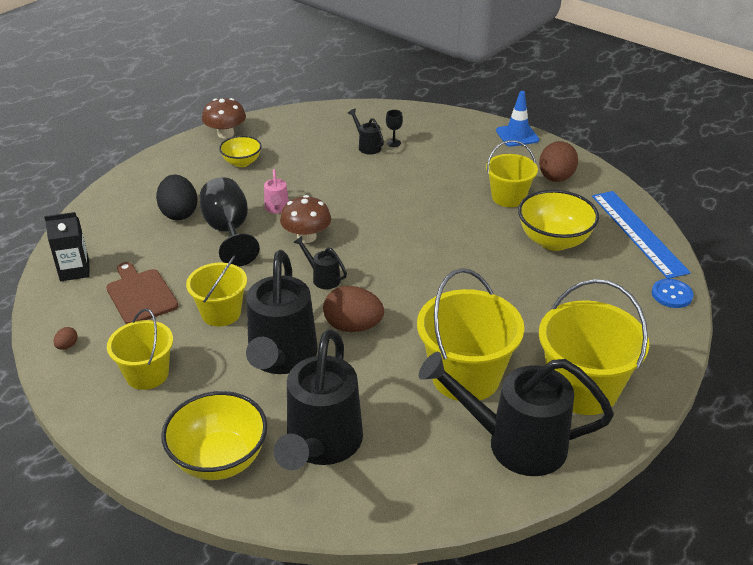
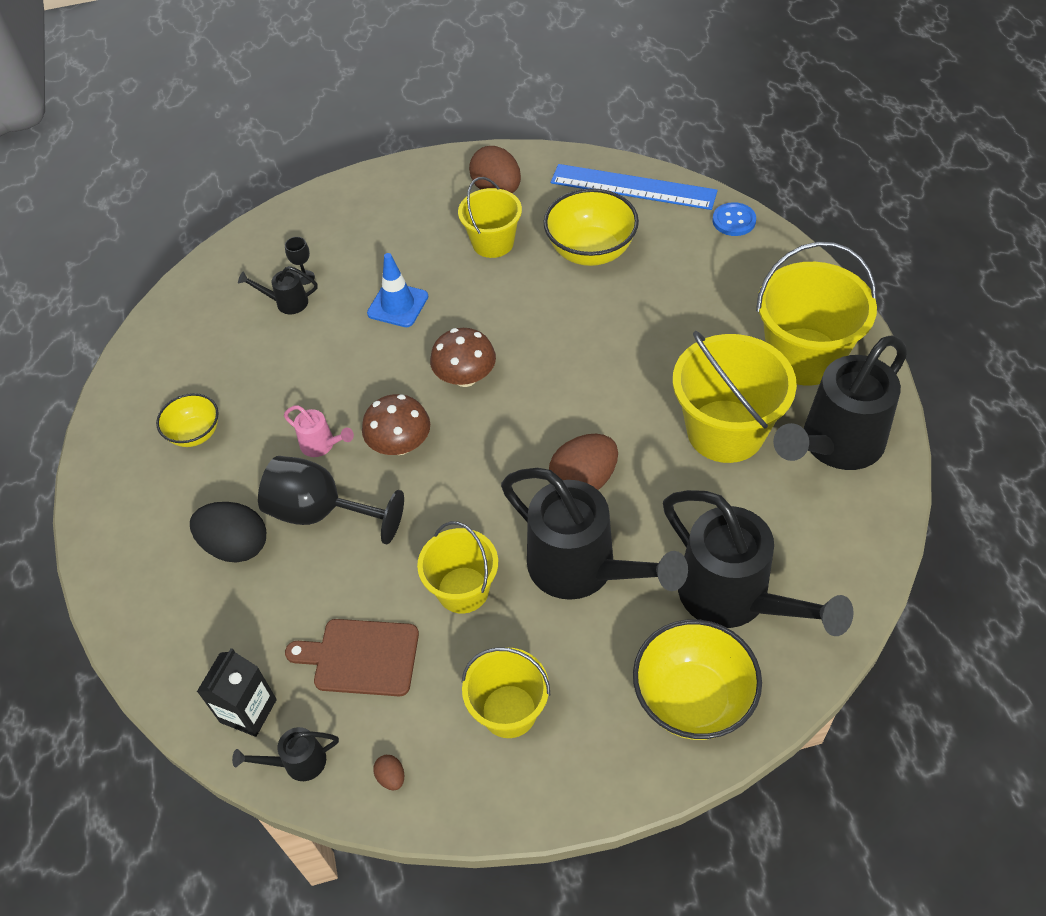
camera: 50 degrees left, 15 degrees up
brown mushroom [202,98,246,139] -> brown mushroom moved to [430,328,496,387]
black watering can [293,236,347,289] -> black watering can moved to [232,727,339,781]
blue traffic cone [496,91,539,147] -> blue traffic cone moved to [367,253,428,327]

